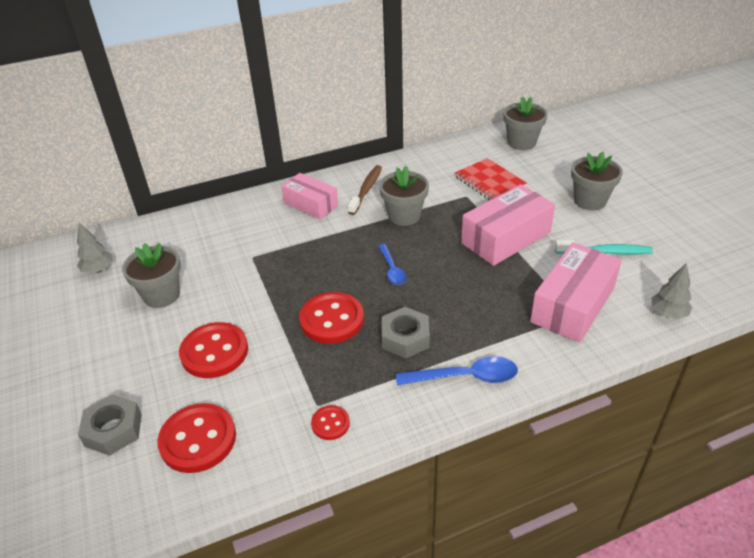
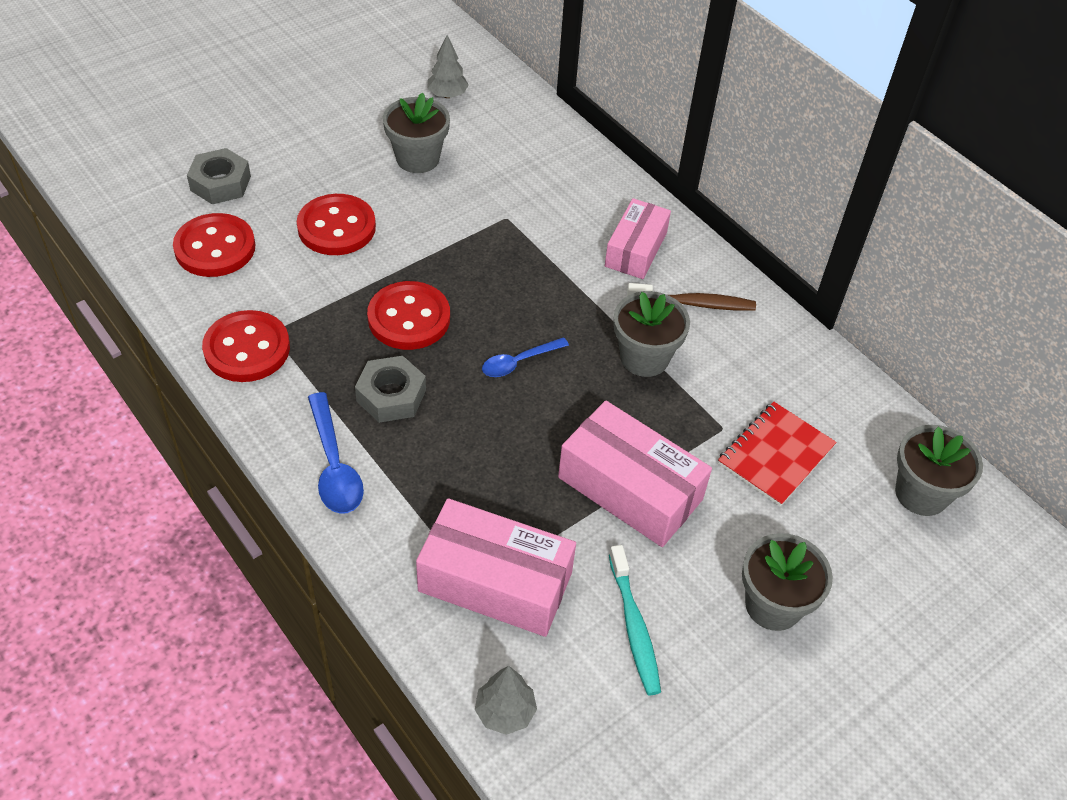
camera: 70 degrees right, 10 degrees up
red button [311,405,350,440] -> red button [202,310,290,382], size x1.94

